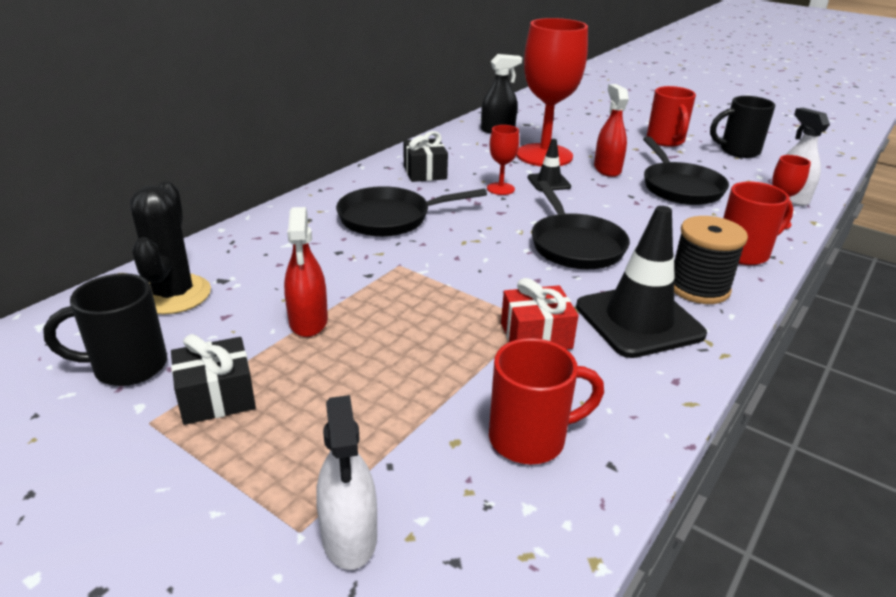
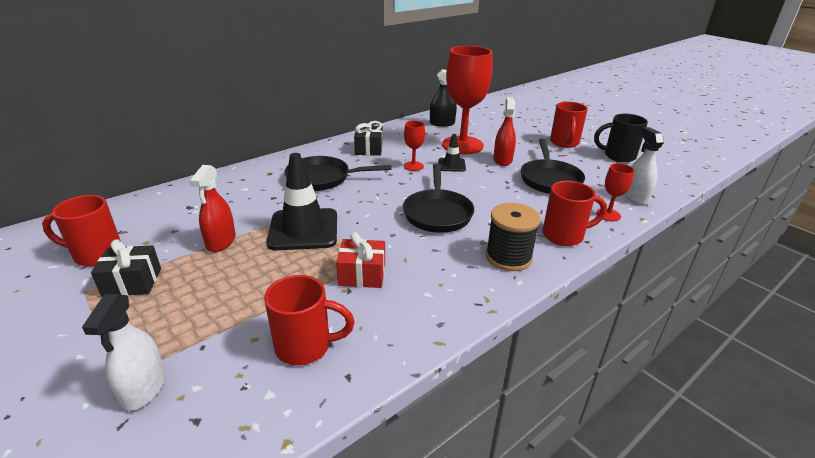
camera: 15 degrees right, 0 degrees up
black mug [43,273,167,386] -> red mug [42,195,121,266]
black cactus [130,181,211,315] -> none
black traffic cone [576,206,707,358] -> black traffic cone moved to [267,153,337,250]

